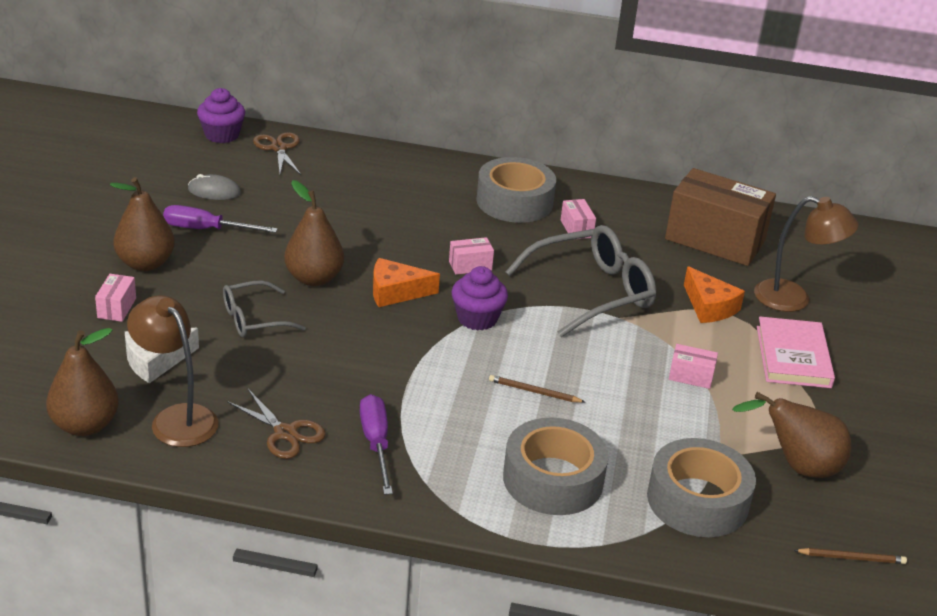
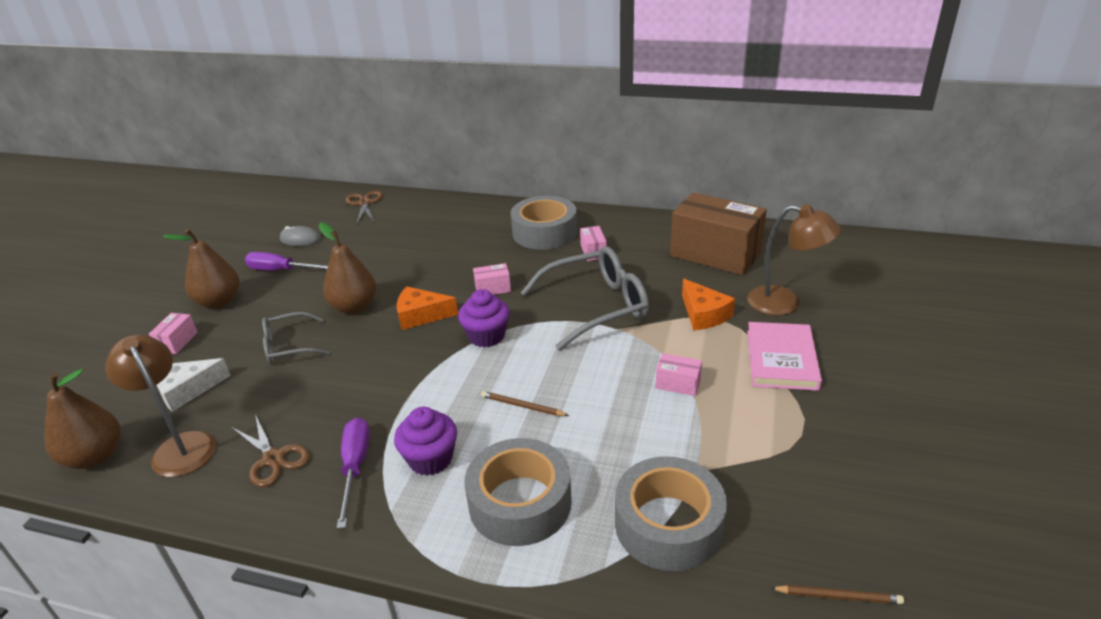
camera: 10 degrees right, 0 degrees up
purple cupcake [197,88,245,143] -> purple cupcake moved to [394,407,457,476]
brown pear [732,392,851,478] -> none

